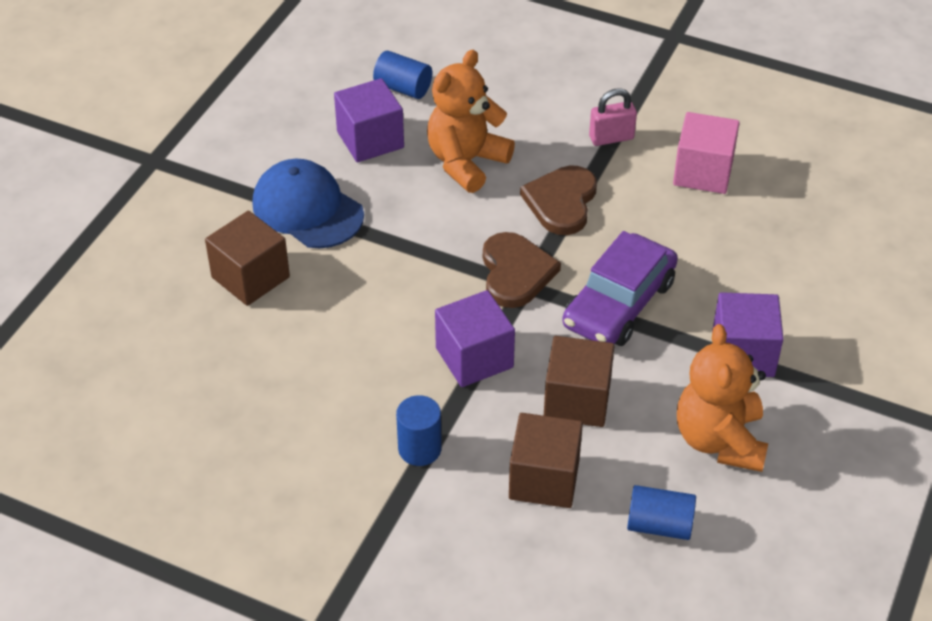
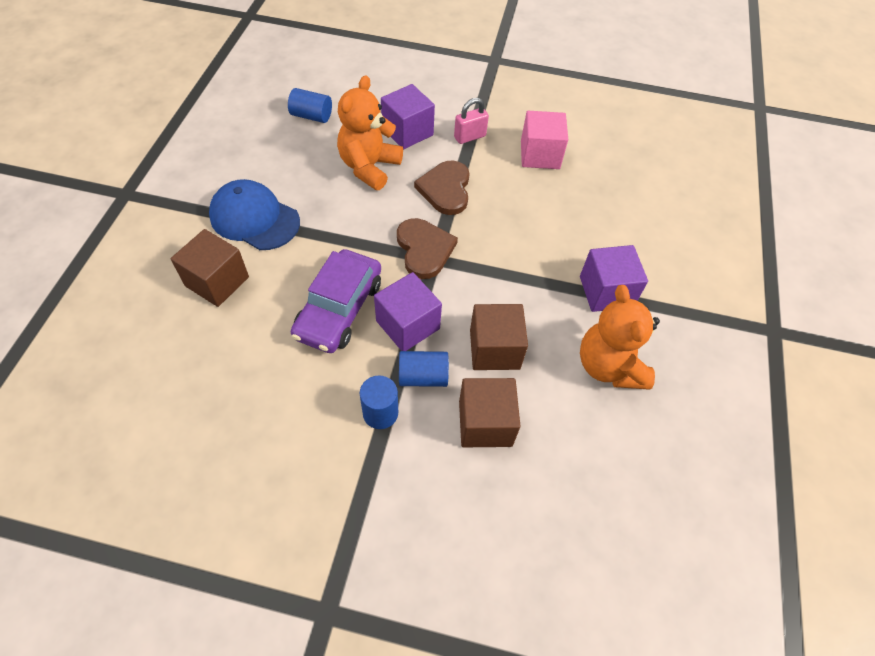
camera: 15 degrees left, 10 degrees up
purple cube [334,78,404,162] -> purple cube moved to [381,84,435,149]
purple car [562,231,678,346] -> purple car moved to [291,249,381,353]
blue cylinder [627,485,696,540] -> blue cylinder moved to [399,351,449,387]

